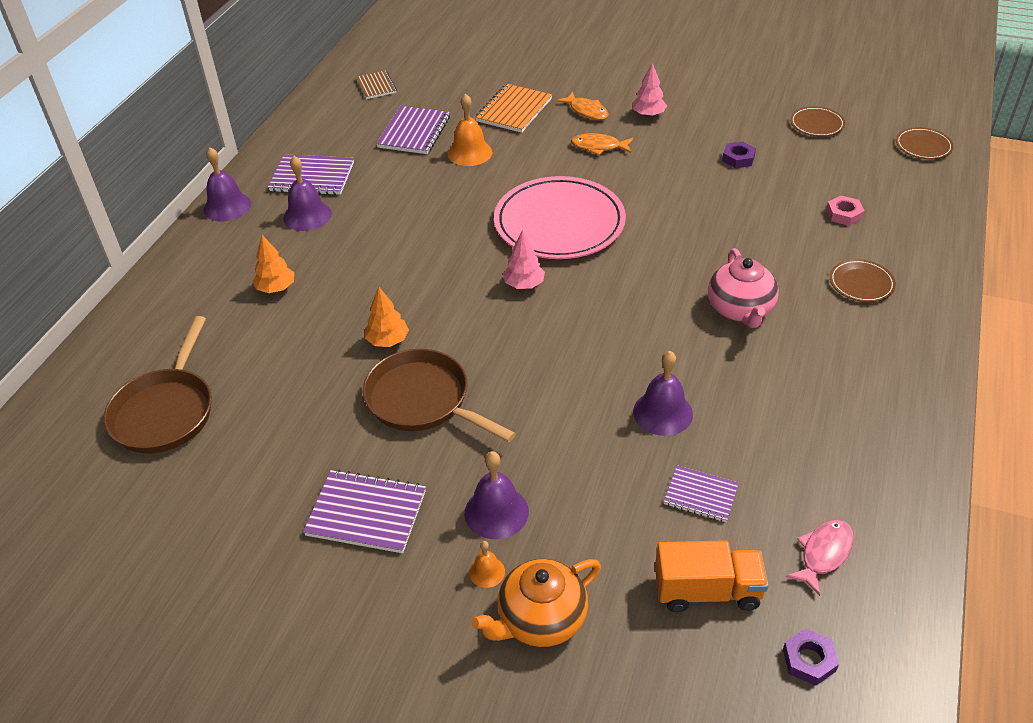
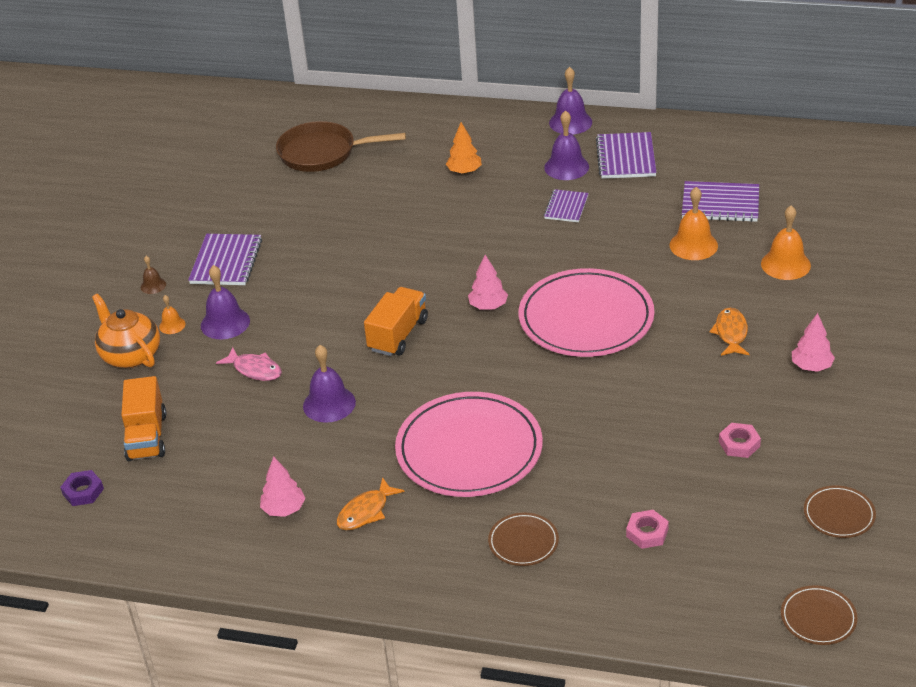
camera: 85 degrees right, 5 degrees down
brown notebook [356,70,397,99] -> none
brown pan [363,349,516,442] -> none
orange tree [365,287,409,347] -> none
orange notebook [475,84,552,133] -> orange bell [761,205,811,280]
orange fish [556,92,609,120] -> orange fish moved to [337,477,405,530]
purple notebook [664,465,739,522] -> purple notebook moved to [544,189,588,222]
pink teapot [708,248,779,328] -> pink plate [395,392,543,497]
purple nut [722,141,756,168] -> pink nut [719,423,761,458]
pink fish [786,520,854,596] -> pink fish moved to [216,347,282,381]
none -> brown bell [141,256,166,294]
none -> pink tree [260,457,305,517]
none -> orange truck [364,287,428,356]

